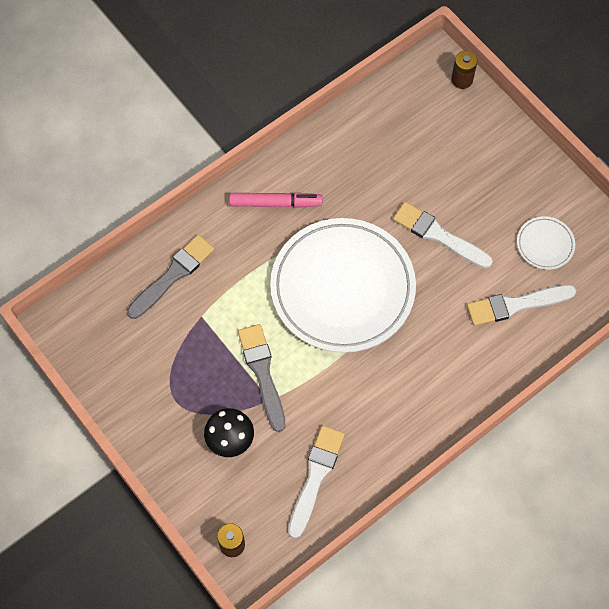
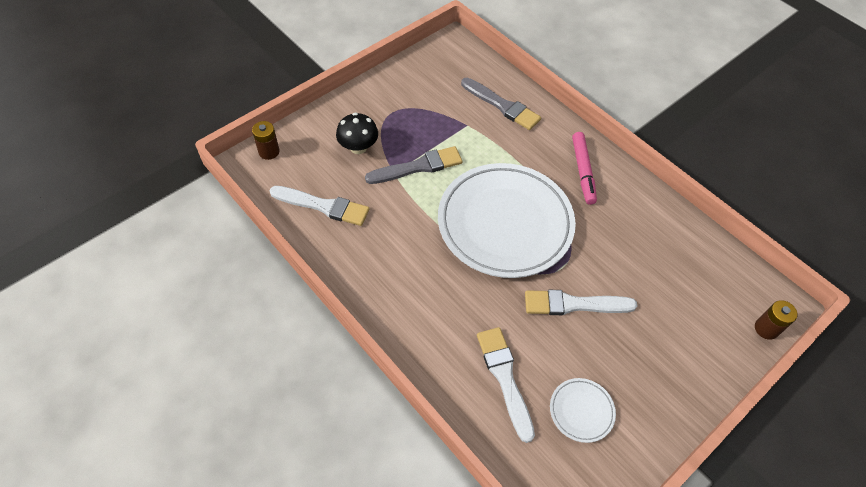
camera: 85 degrees right, 10 degrees down
white brush [393,202,493,269] -> white brush turned 120 degrees counterclockwise [525,290,637,315]

